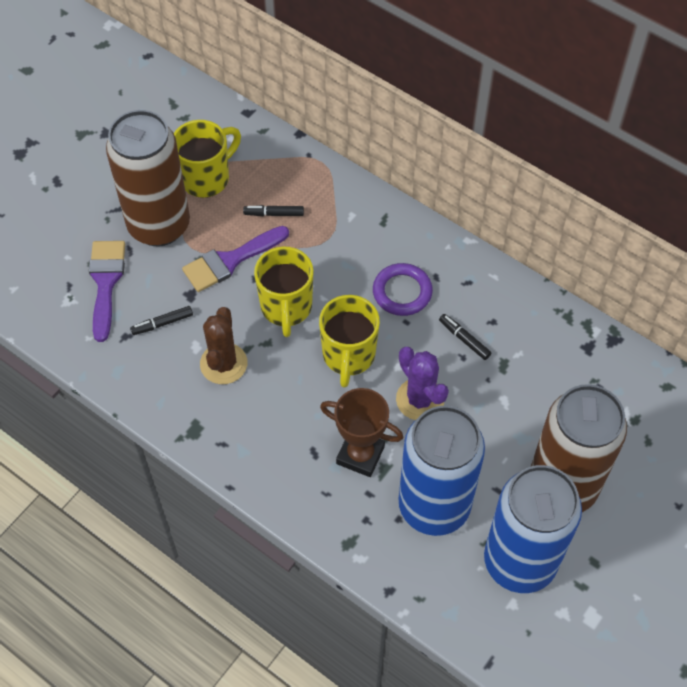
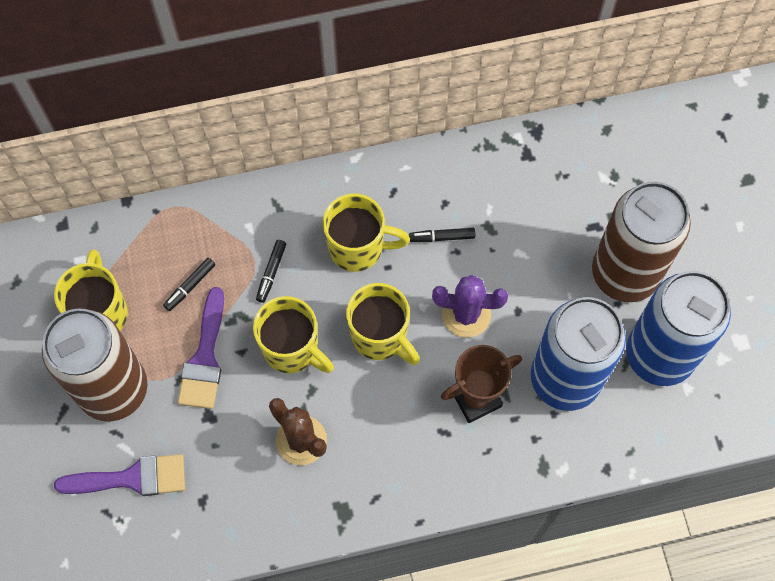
camera: 50 degrees left, 10 degrees up
purple brush [89,241,125,342] -> purple brush turned 135 degrees clockwise [54,454,185,496]
black marker [130,306,193,335] -> black marker moved to [256,240,286,303]
purple ring [373,263,433,316] -> yellow mug [323,194,410,272]

